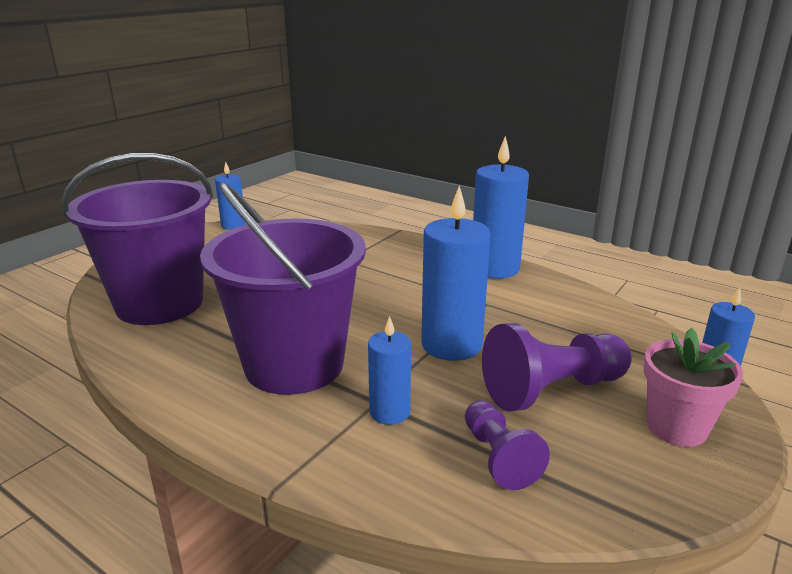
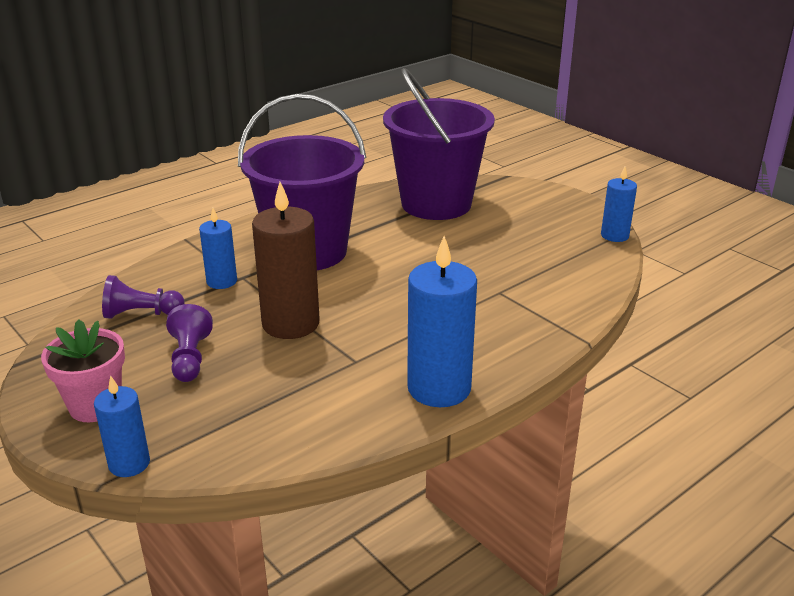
camera: 105 degrees right, 5 degrees up
blue candle [421,186,491,361] -> brown candle [252,182,320,339]
purple pawn [482,323,632,412] -> purple pawn [166,304,213,382], size x0.62

